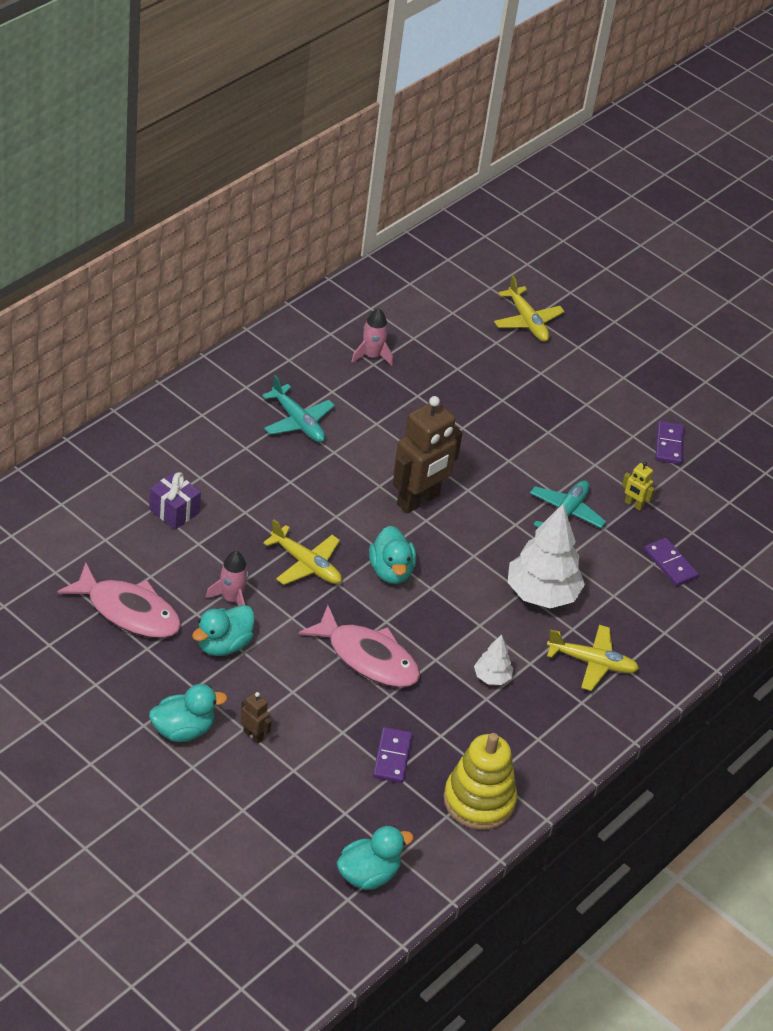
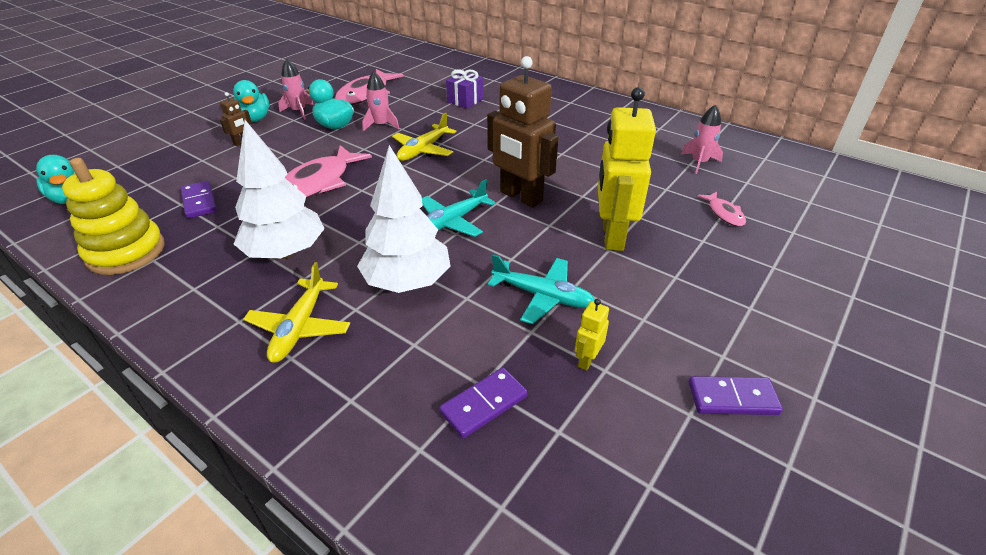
camera: 90 degrees right, 5 degrees down
turquoise plane [262,375,335,442] -> turquoise plane moved to [422,179,496,237]
turquoise duck [369,526,416,584] -> none
purple domino [373,727,412,783] -> purple domino turned 60 degrees clockwise [181,181,217,218]
white tree [474,634,513,685] -> white tree [234,120,325,259], size x2.04
yellow plane [494,276,565,341] -> none
none -> pink rocket [278,59,314,119]
none -> yellow robot [598,87,656,251]
none -> pink fish [697,192,746,226]

